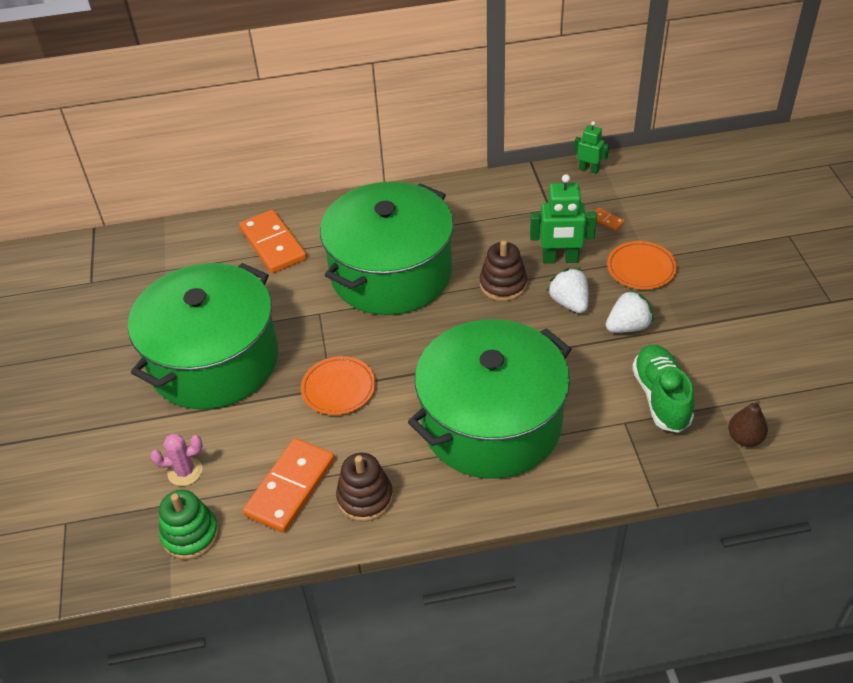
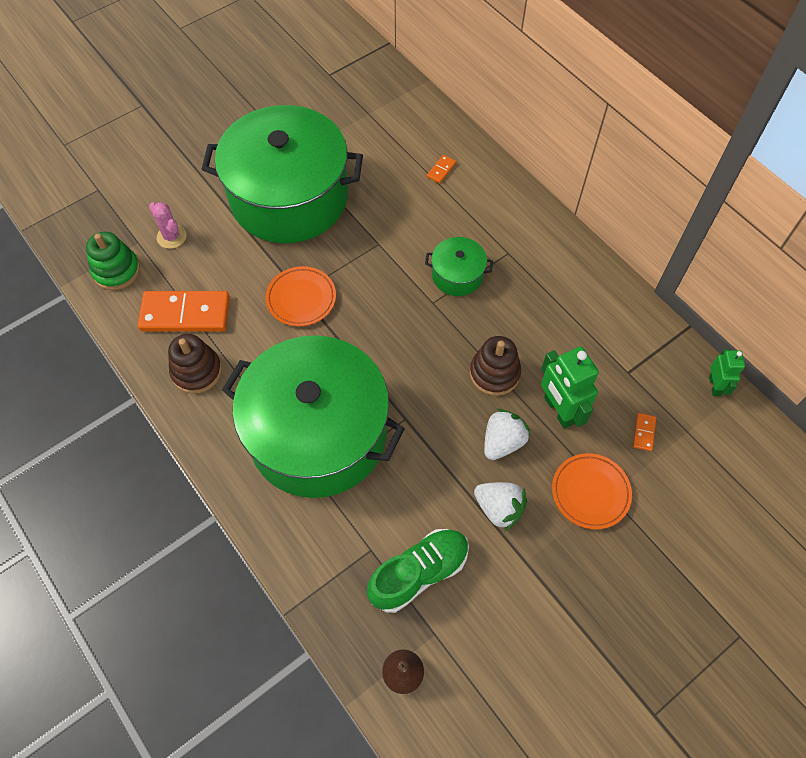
camera: 60 degrees right, 15 degrees up
orange domino [239,210,307,273] -> orange domino [427,155,456,184], size x0.41
green pot [320,182,454,315] -> green pot [425,237,493,296], size x0.41

